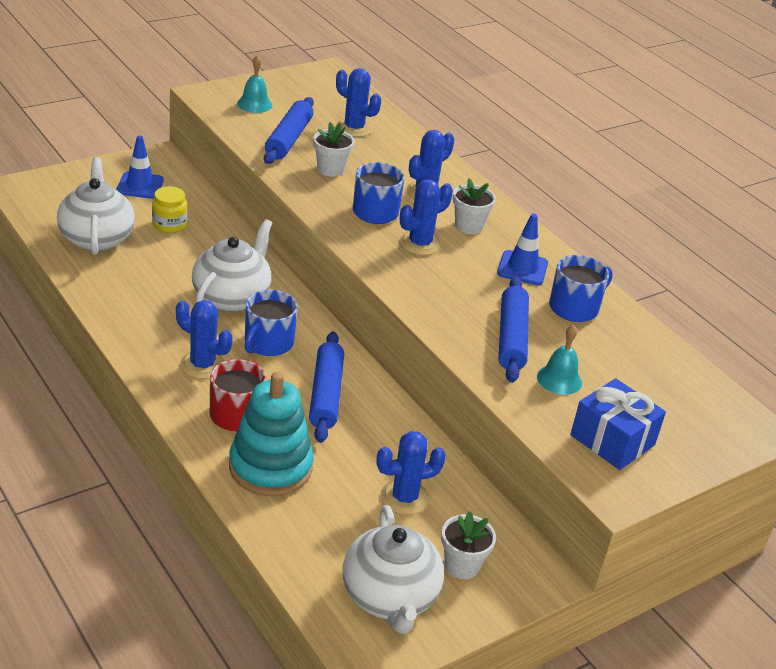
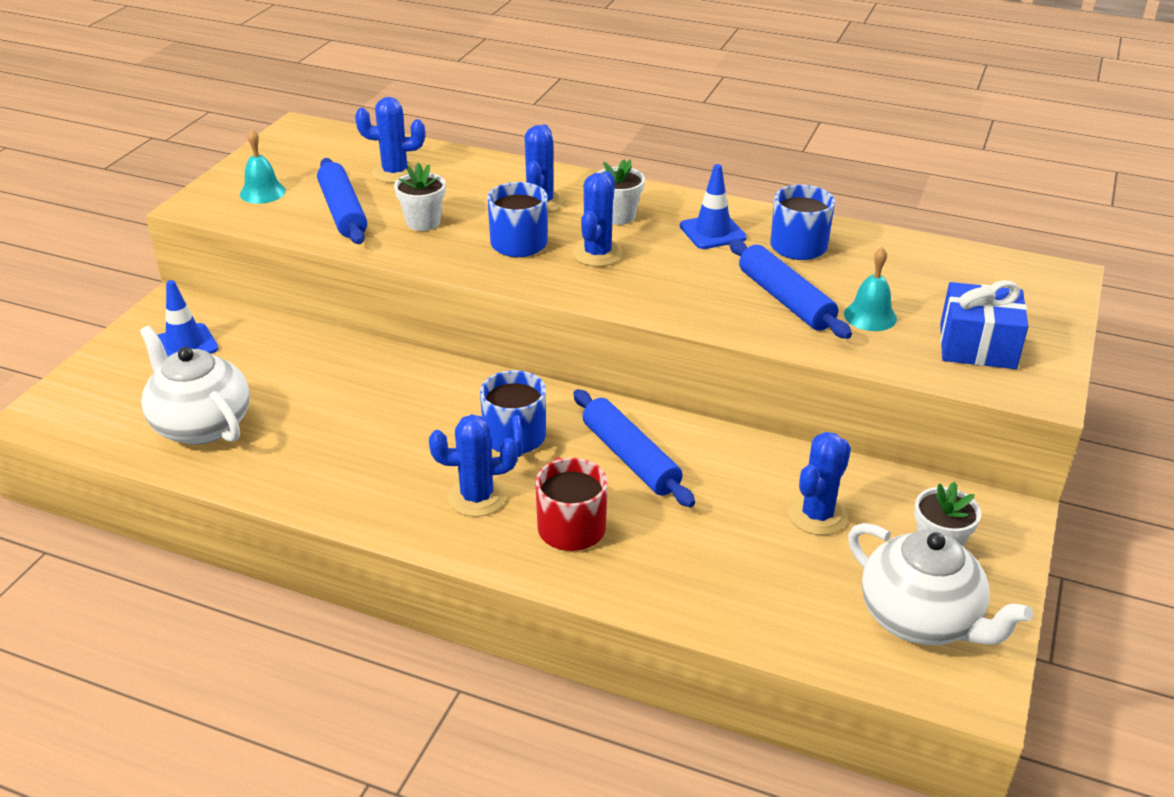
camera: 30 degrees left, 0 degrees up
yellow jar [152,186,187,233] -> none
white teapot [192,219,272,312] -> none
turquoise stacking toy [229,372,314,496] -> none

